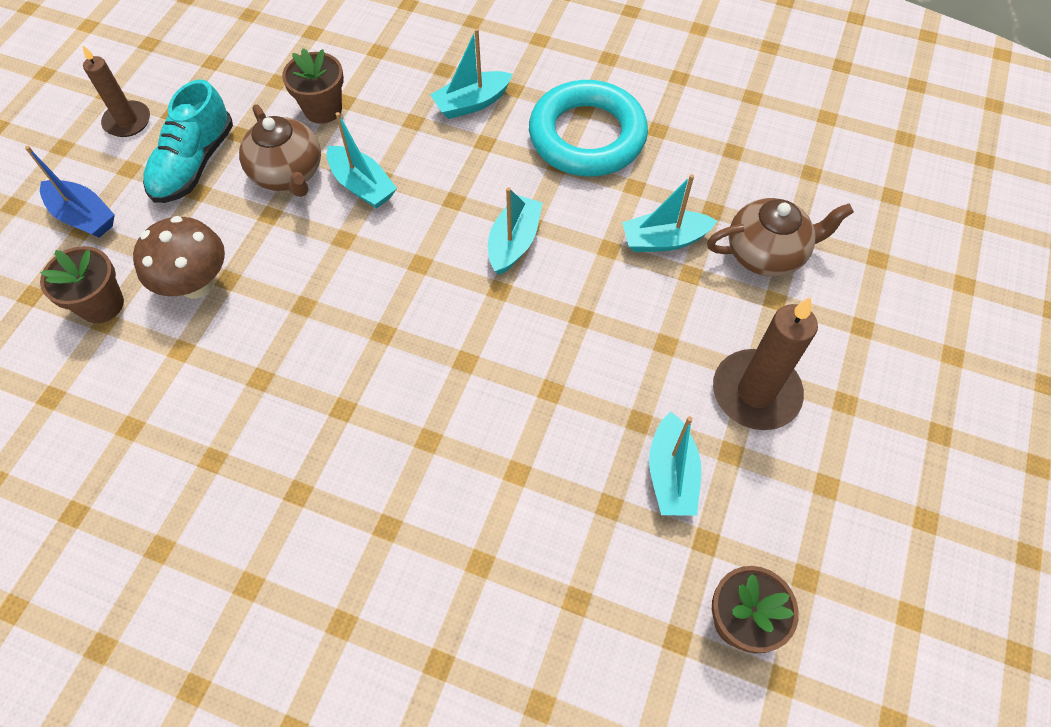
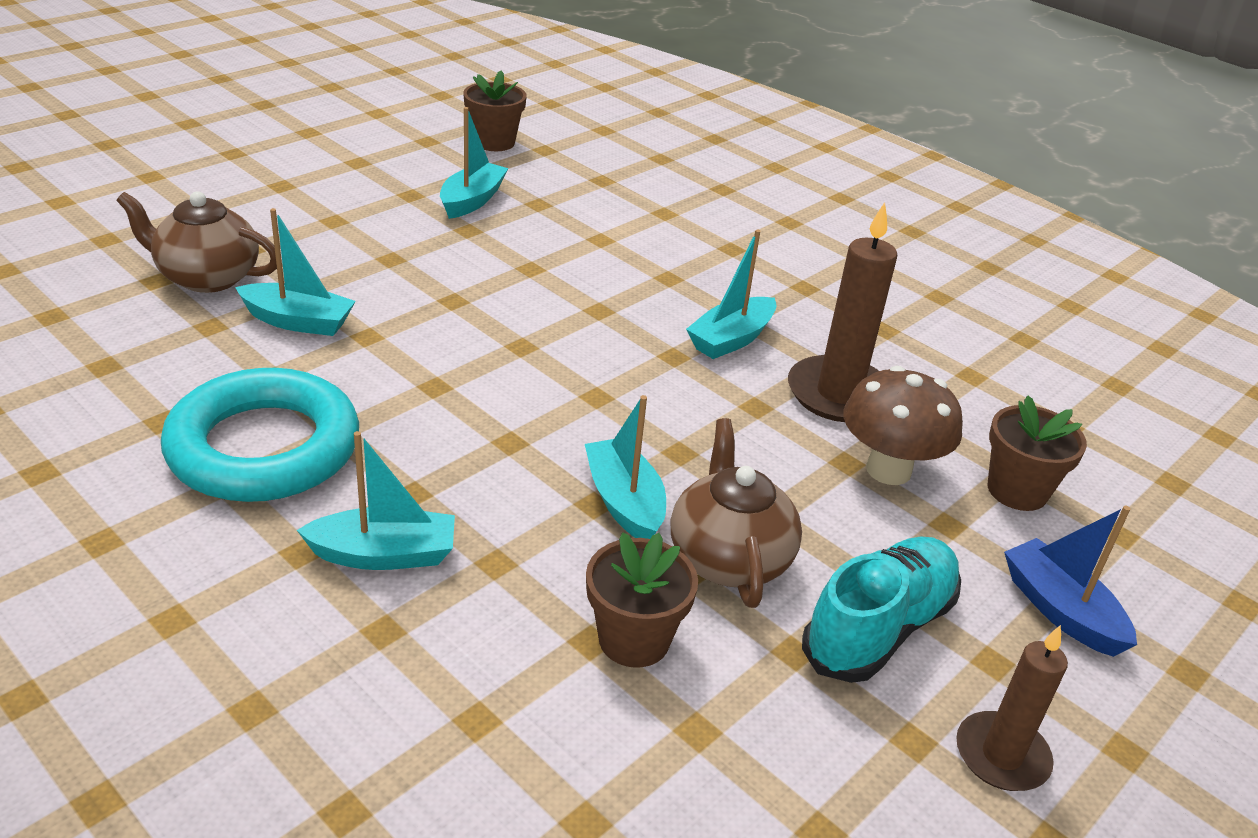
camera: 160 degrees left, 25 degrees down
turquoise boat [488,187,543,275] -> turquoise boat moved to [686,230,777,359]
brown candle [713,297,818,430] -> brown candle moved to [788,202,897,422]

